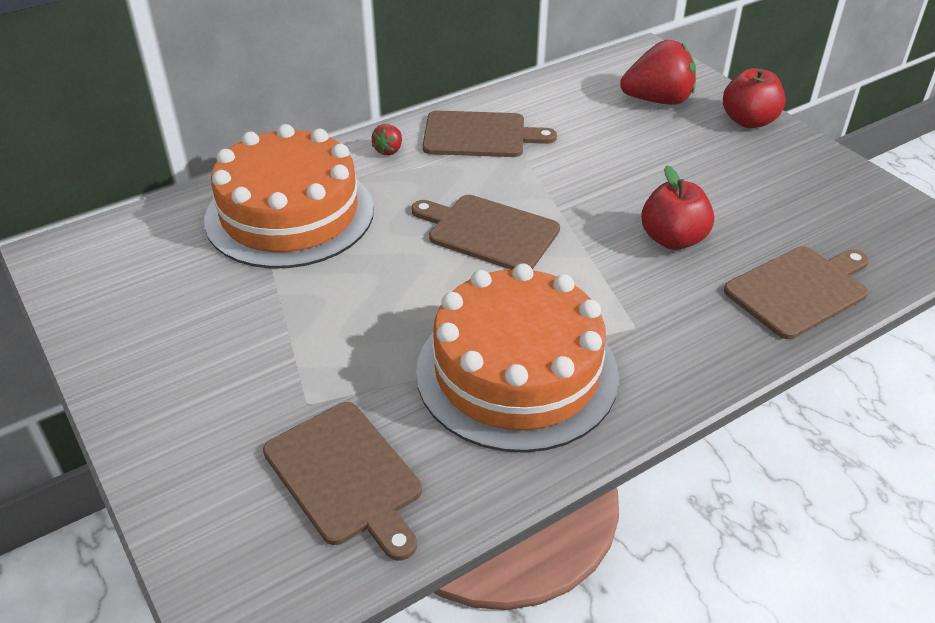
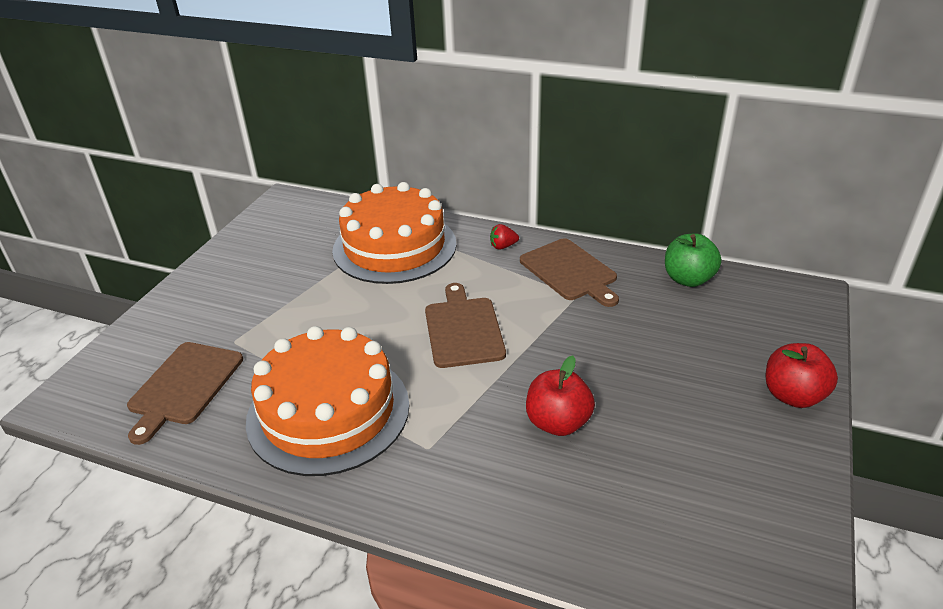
camera: 55 degrees right, 5 degrees down
red strawberry [620,40,696,105] -> none
brown cutting board [724,246,869,339] -> none
none -> green apple [665,234,722,287]

